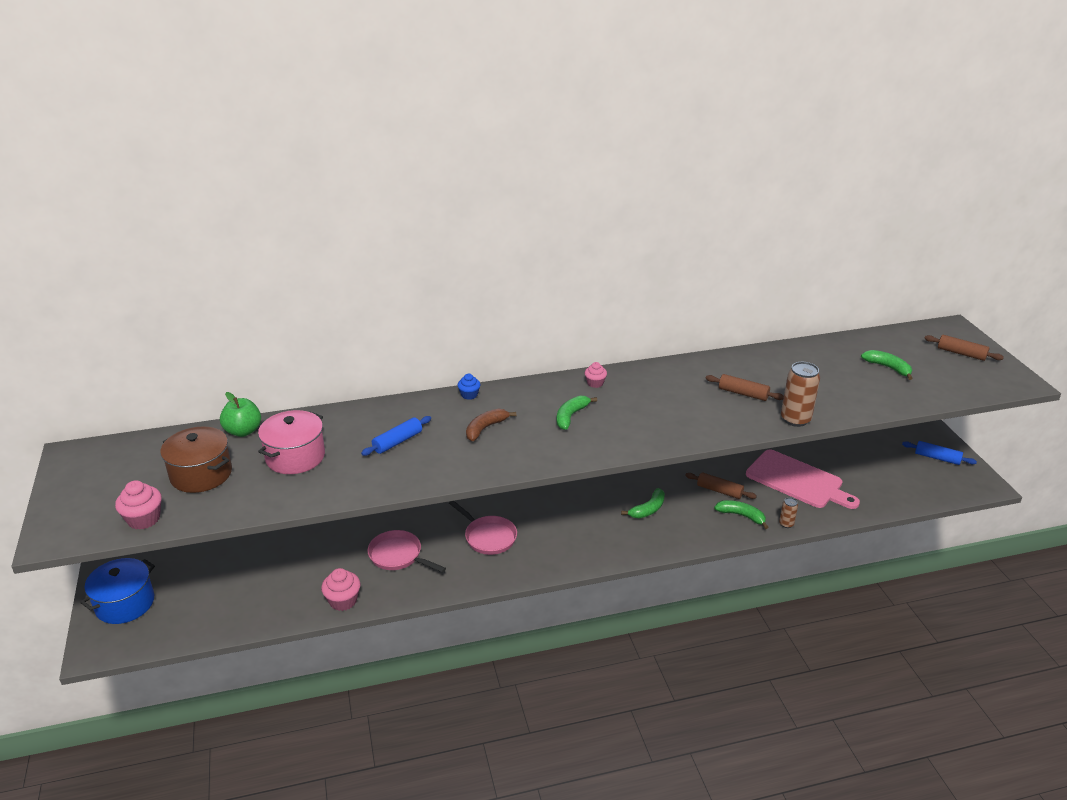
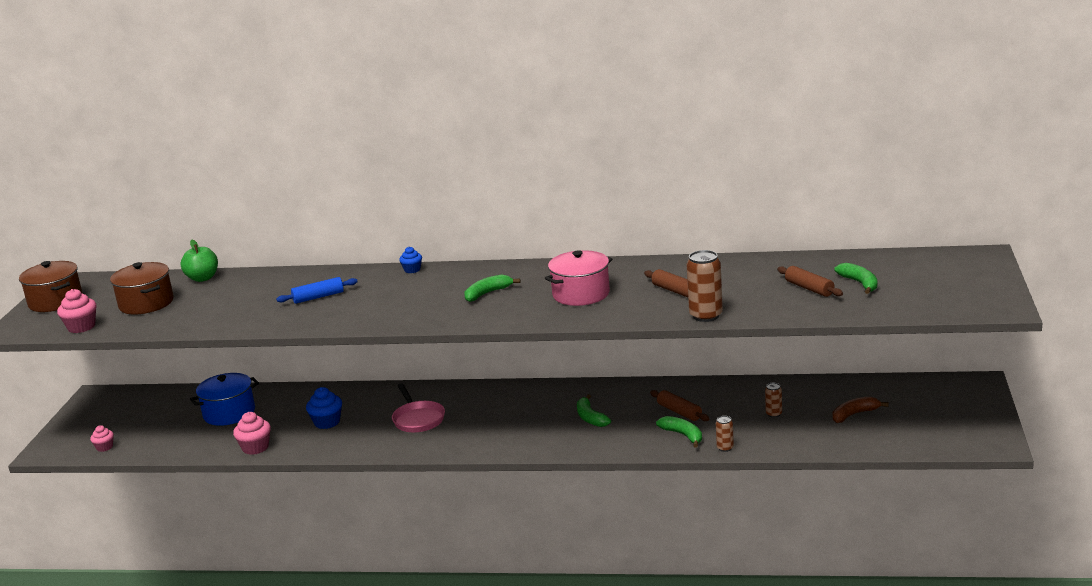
camera: 25 degrees right, 10 degrees down
blue pot [80,558,155,624] -> blue pot moved to [190,373,259,426]
pink pot [258,410,325,474] -> pink pot moved to [545,250,613,306]
pink pan [367,530,446,573] -> blue cupcake [306,387,342,429]
brown banana [466,408,516,441] -> brown banana moved to [832,397,889,423]
pink cupcake [585,362,607,388] -> pink cupcake moved to [90,426,114,452]
green banana [621,488,665,518] -> green banana turned 90 degrees clockwise [577,394,611,427]
pink cutting board [746,449,860,509] -> brown can [765,383,782,417]
blue rolling pin [902,441,977,465] -> none
brown rolling pin [924,335,1004,361] -> brown rolling pin moved to [777,266,843,297]
none -> brown pot [19,261,83,312]

